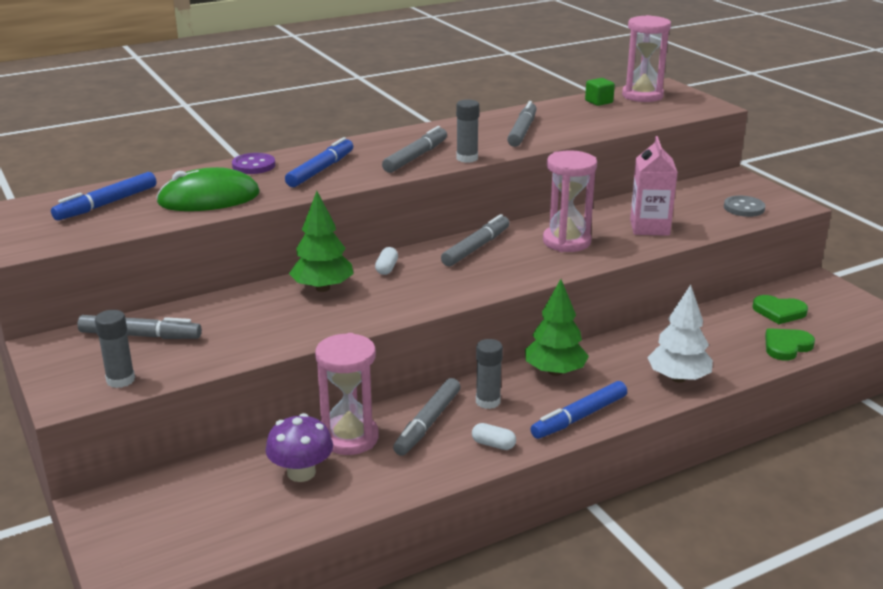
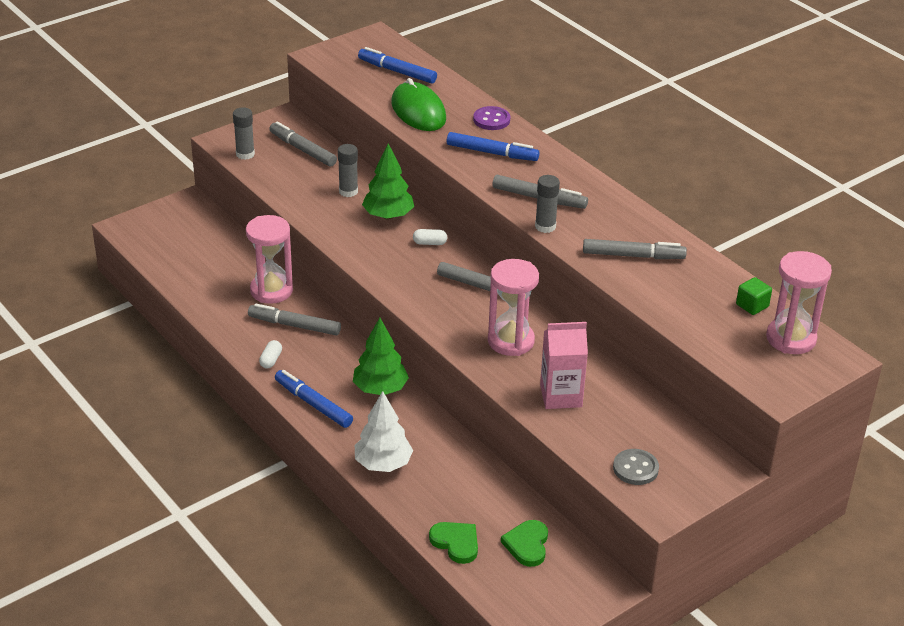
camera: 80 degrees right, 10 degrees up
grey marker [77,315,202,339] -> grey marker turned 135 degrees clockwise [269,121,337,167]
purple mushroom [266,413,333,482] -> none
grey glue stick [476,339,503,409] -> grey glue stick moved to [338,144,358,197]

